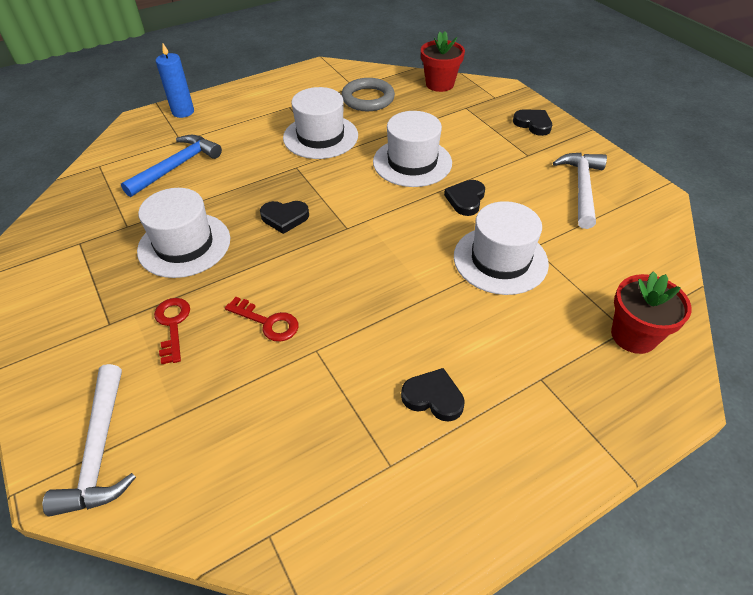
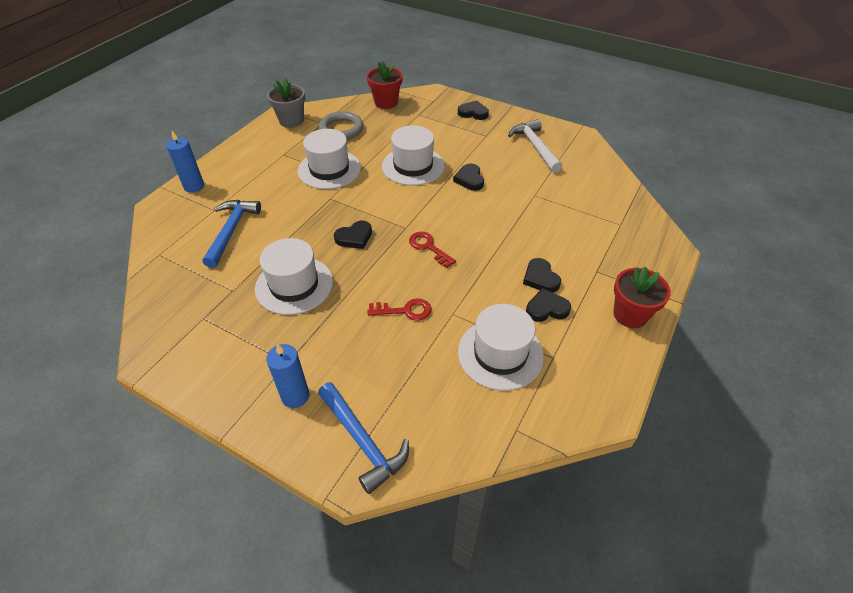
camera: 30 degrees left, 0 degrees up
white hammer [43,364,136,517] -> blue hammer [318,382,409,494]
red key [154,298,190,364] -> red key moved to [409,232,456,268]
white hat [454,201,549,295] -> white hat moved to [458,304,544,391]
red flower pot [611,271,692,354] -> red flower pot moved to [613,266,671,328]
none -> blue candle [266,344,309,408]
none -> grey flower pot [267,78,305,128]
none -> black heart [523,258,561,293]

